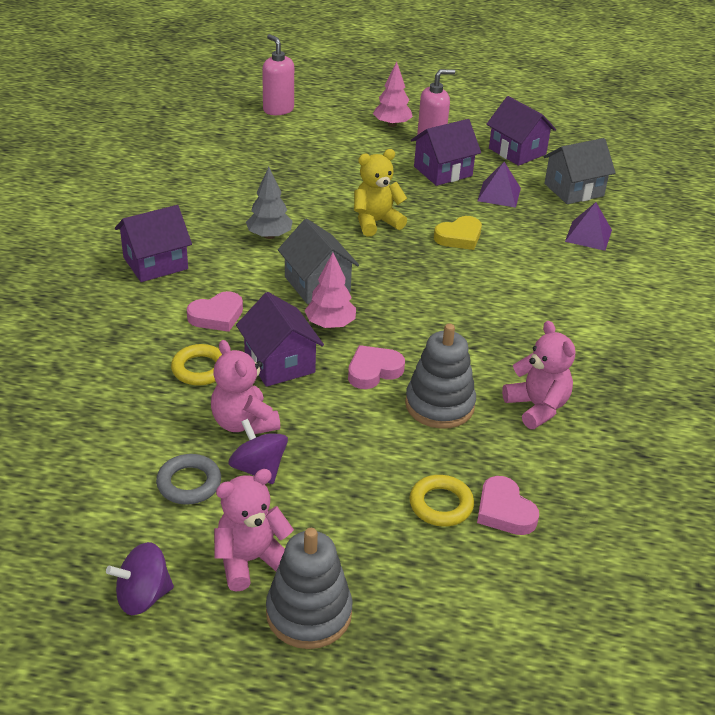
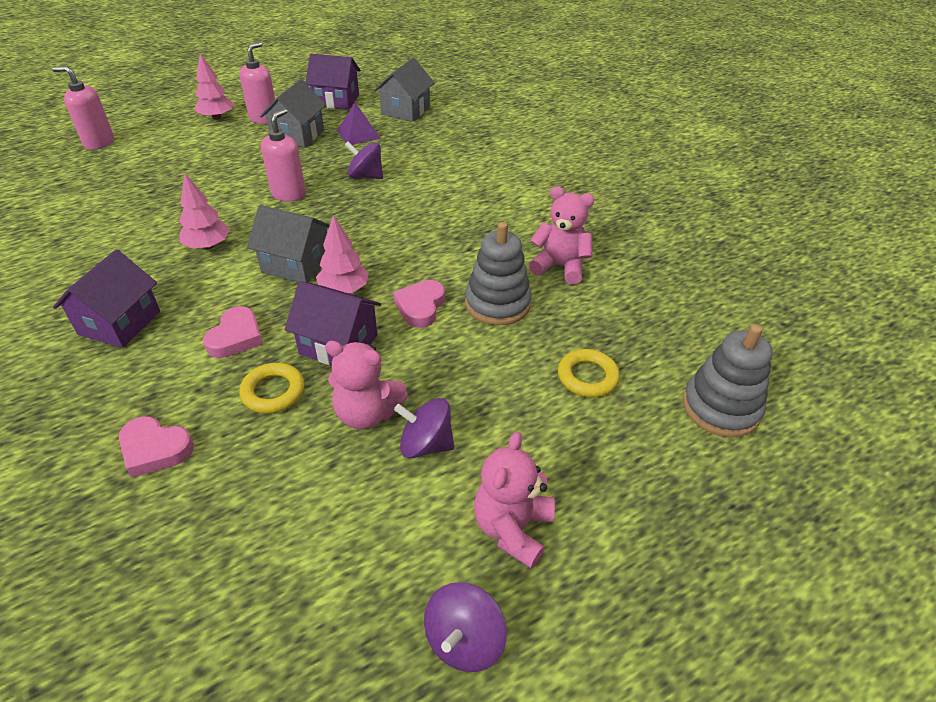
camera: 40 degrees left, 5 degrees up
grey ring [156,454,221,505] -> none
grey tree [246,167,293,239] -> pink tree [179,173,230,250]
grey stacking toy [266,528,352,649] -> grey stacking toy moved to [683,324,773,438]
yellow teddy bear [354,149,407,236] -> pink soap dispenser [261,108,306,202]
purple house [411,119,481,186] -> grey house [260,79,326,148]
yellow heart [434,216,482,250] -> purple spinning top [345,142,383,179]
pink heart [477,476,539,535] -> pink heart moved to [119,416,194,478]
purple pyramid [565,202,612,251] -> none

